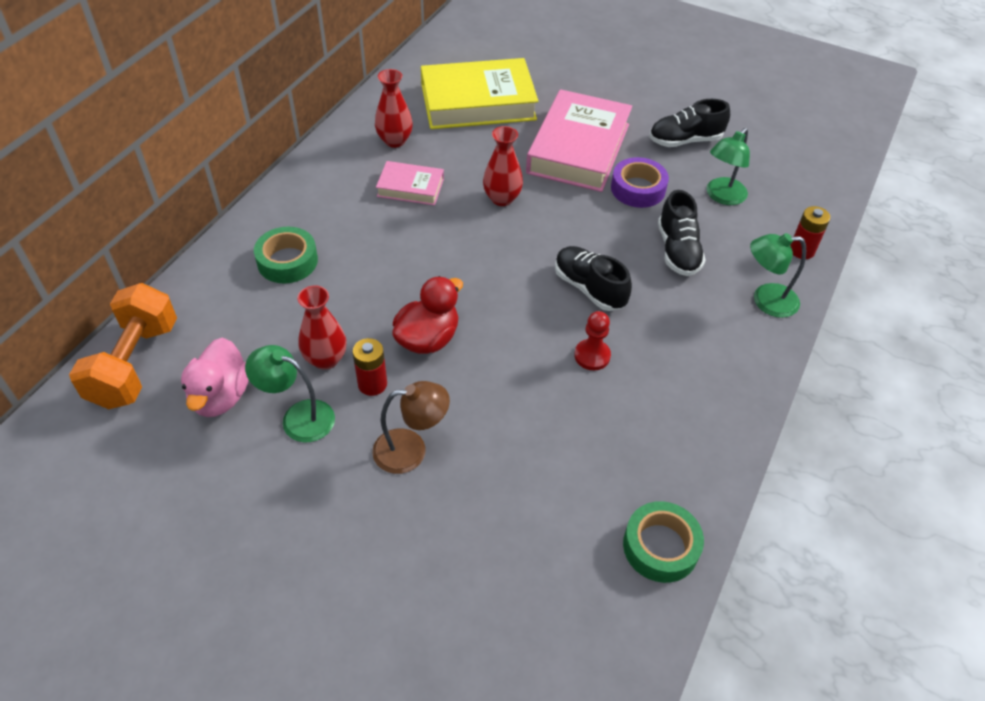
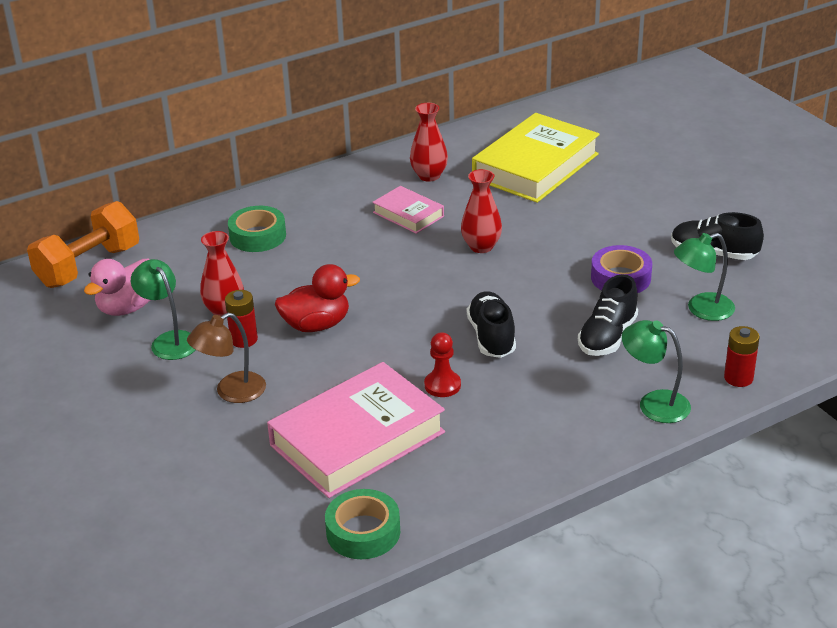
camera: 35 degrees right, 15 degrees down
brown lamp [372,381,450,474] -> brown lamp turned 120 degrees clockwise [187,313,266,403]
yellow book [421,58,539,129] -> yellow book turned 75 degrees counterclockwise [472,113,600,203]
pink book [526,89,632,192] -> pink book moved to [267,362,445,498]

